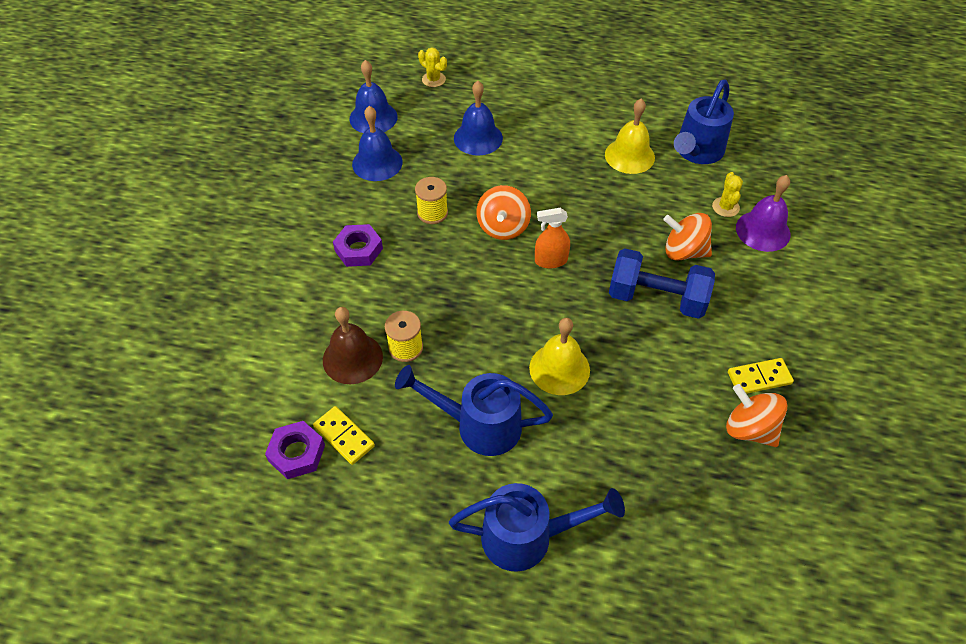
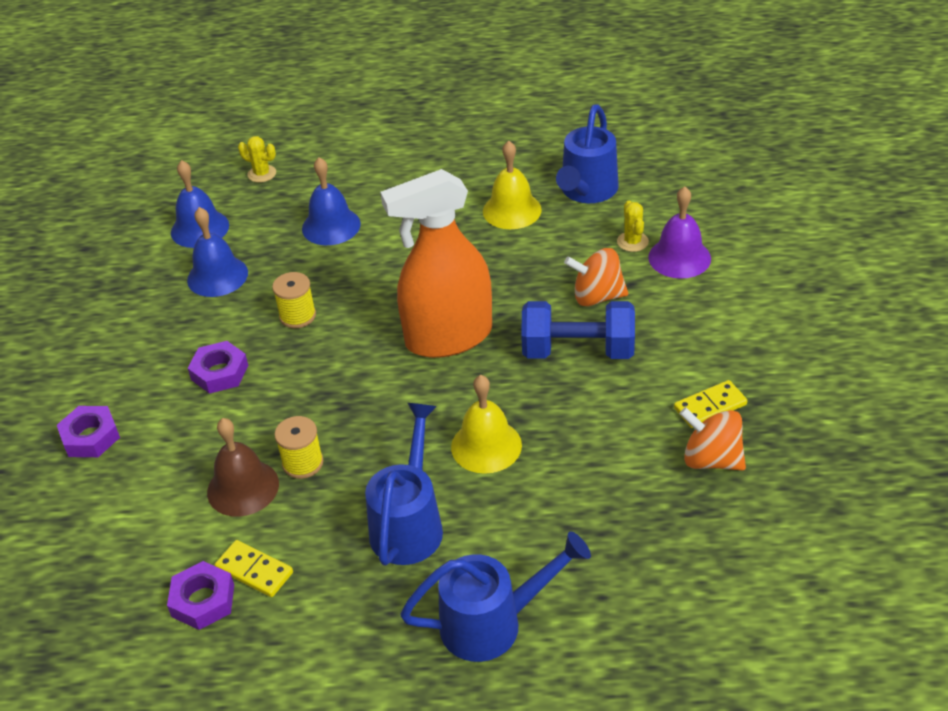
camera: 10 degrees left, 10 degrees down
blue watering can [395,365,553,456] -> blue watering can turned 105 degrees clockwise [365,403,443,566]
orange spinning top [476,185,531,240] -> none
orange spray bottle [535,208,570,269] -> orange spray bottle [380,169,492,358], size x2.29
none -> purple nut [57,406,120,457]

